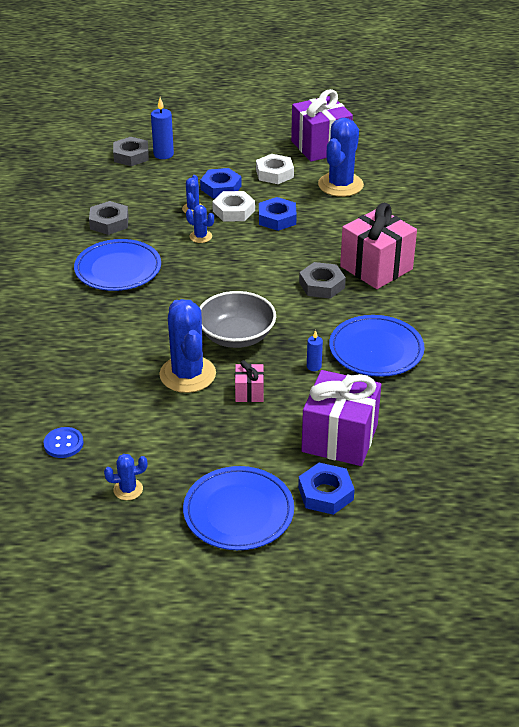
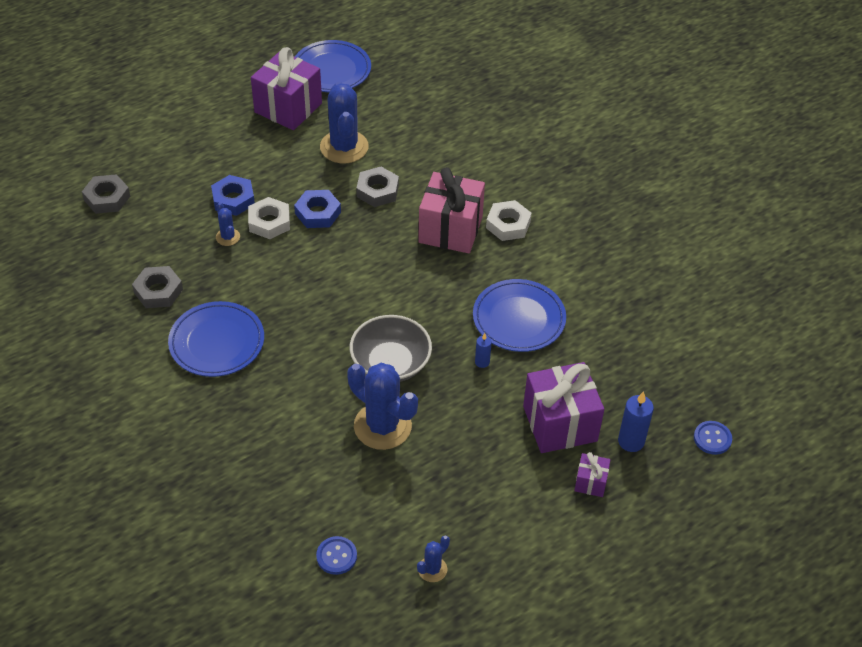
camera: 35 degrees left, 10 degrees up
blue candle [151,97,174,159] -> blue candle moved to [618,391,654,452]
blue plate [183,466,294,550] -> blue plate moved to [295,40,371,92]
blue cactus [186,205,214,243] -> none
pink gift [235,360,264,402] -> none
white nut [256,154,294,184] -> white nut moved to [486,200,532,241]
blue nut [298,463,355,515] -> purple gift [574,452,610,497]
grey nut [299,262,346,299] -> grey nut moved to [356,167,399,207]
none -> blue button [694,421,732,455]

